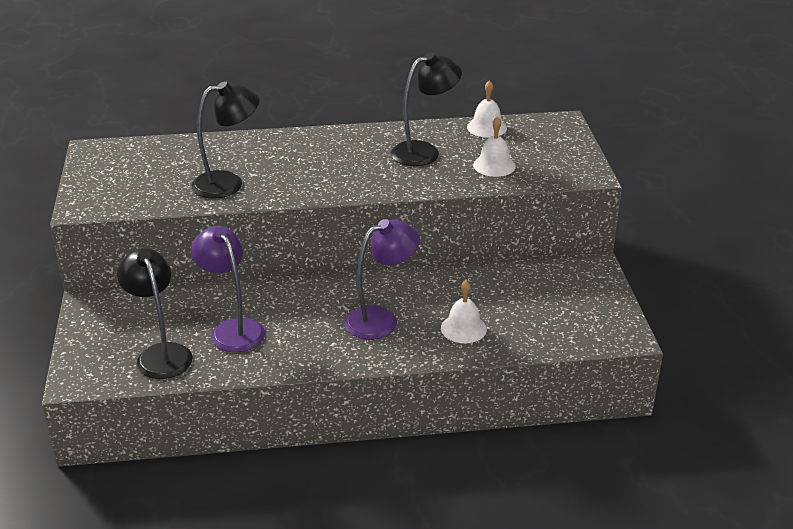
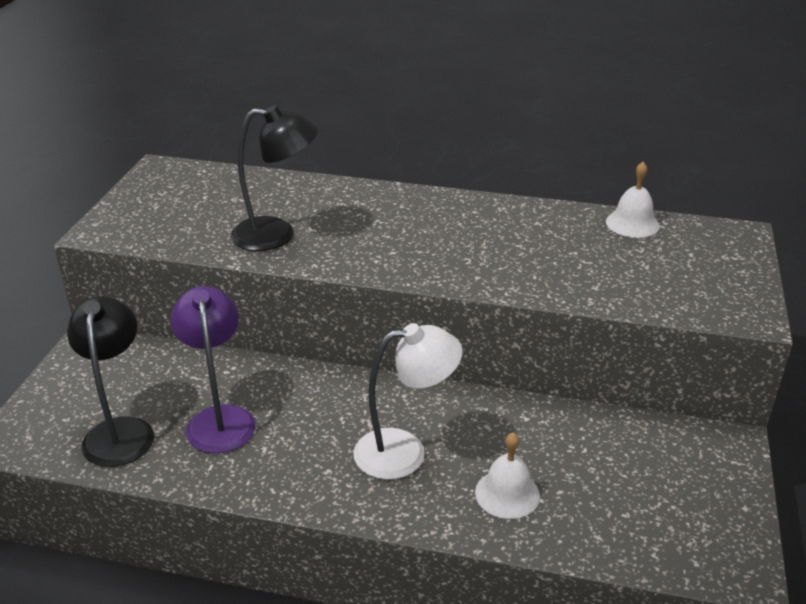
camera: 20 degrees right, 0 degrees up
purple lamp [344,219,420,340] -> white lamp [353,323,463,480]
black lamp [391,52,462,166] -> none
white bell [473,117,516,177] -> none

